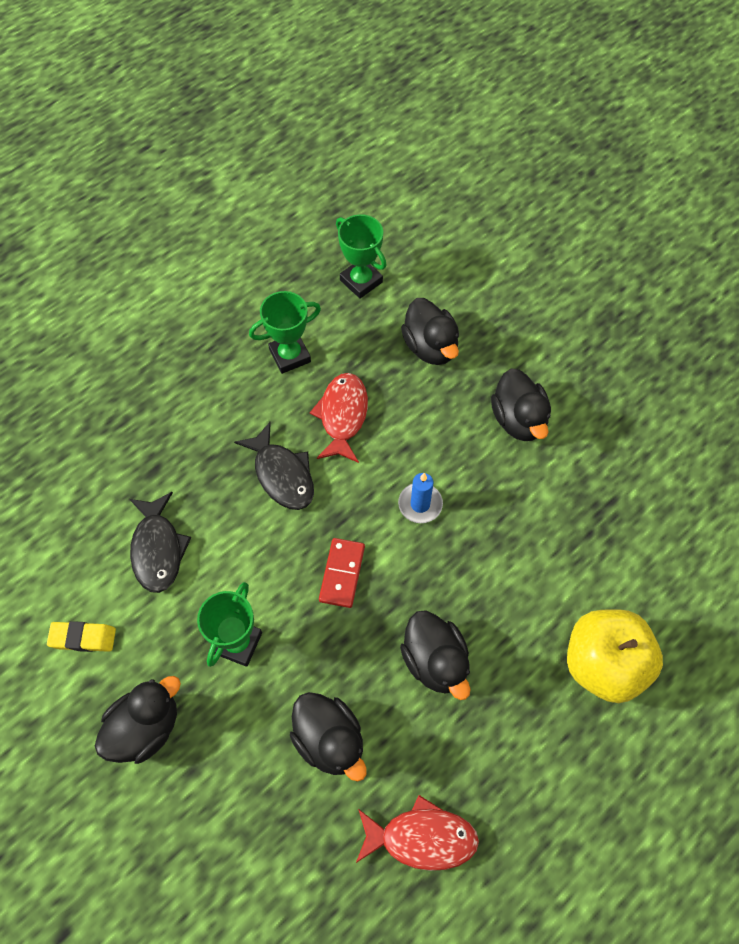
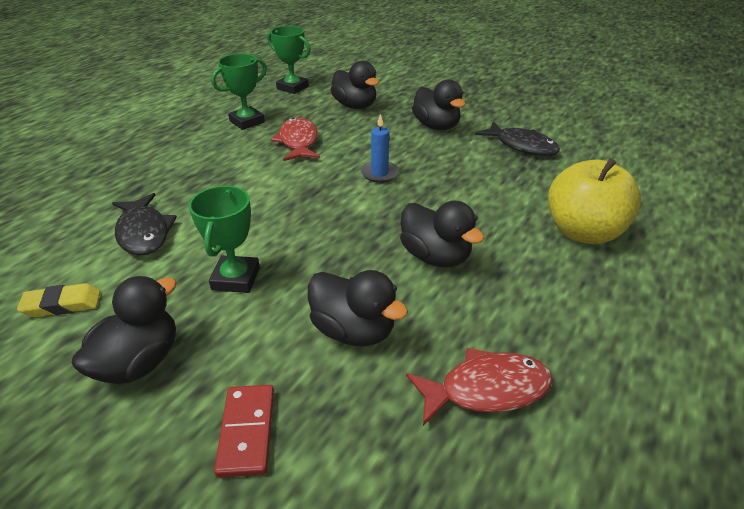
camera: 15 degrees left, 25 degrees down
black fish [234,422,314,510] -> black fish moved to [475,121,560,156]
red domino [319,538,365,608] -> red domino moved to [214,385,274,478]

